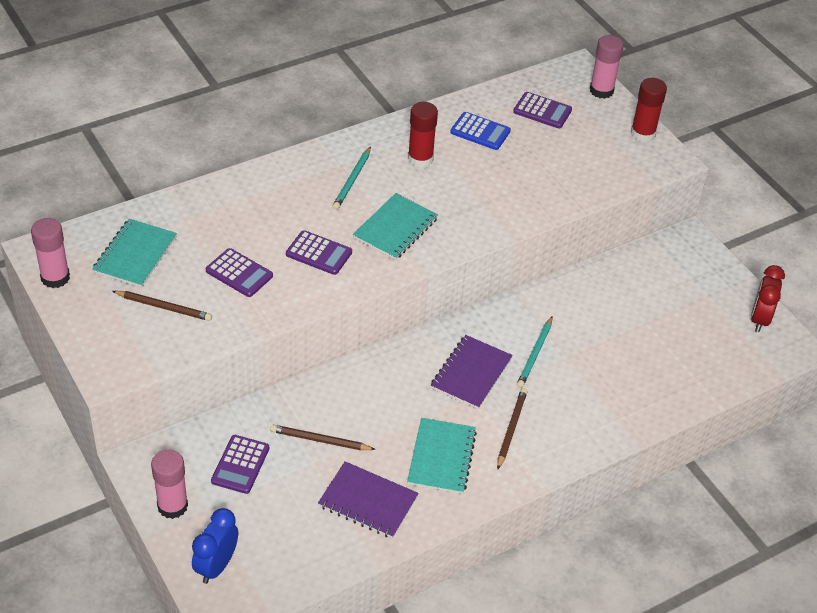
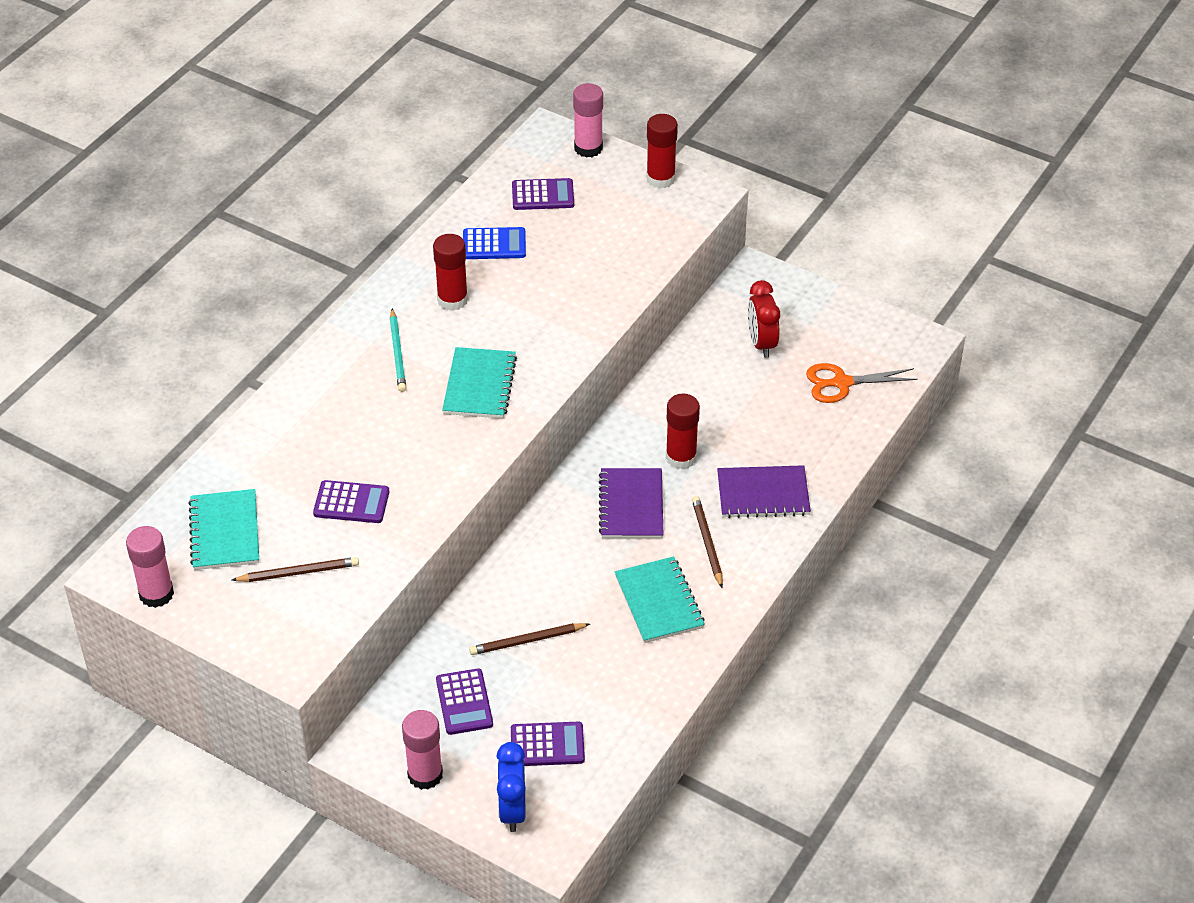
camera: 25 degrees left, 0 degrees up
purple calculator [286,230,352,275] -> purple calculator moved to [511,722,585,766]
purple notebook [318,461,418,539] -> purple notebook moved to [717,465,811,518]
turquoise pencil [517,317,552,388] -> red glue stick [666,393,700,469]
red clock [751,265,785,332] -> red clock moved to [748,280,780,358]
none -> orange scissors [806,363,918,403]

